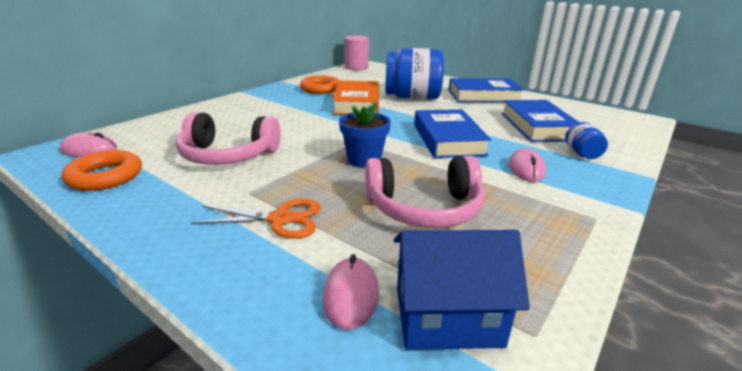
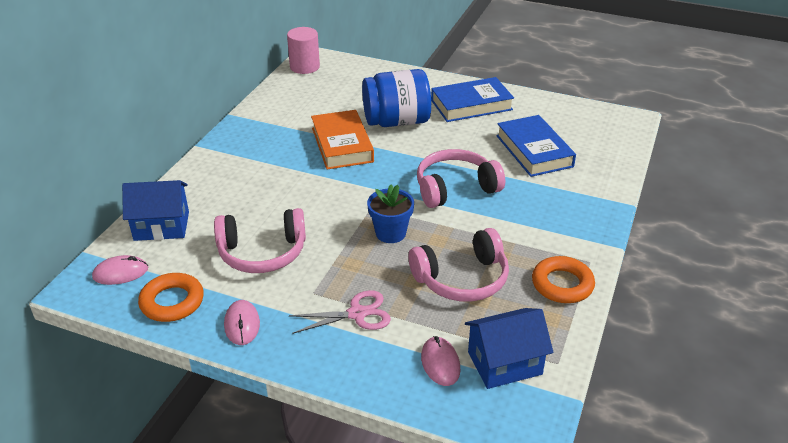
camera: 15 degrees left, 10 degrees up
orange scissors [191,199,321,239] -> pink scissors [289,290,391,334]
orange ring [300,75,340,94] -> orange ring moved to [532,256,595,303]
blue book [414,109,491,158] -> pink headphones [417,149,505,208]
pink mouse [508,149,546,182] -> pink mouse moved to [224,300,260,345]
blue jar [565,122,608,159] -> none
none -> blue house [122,180,189,241]

